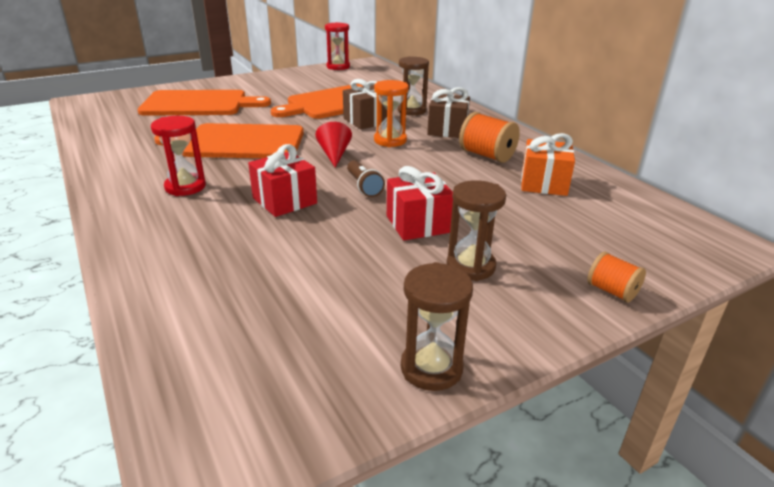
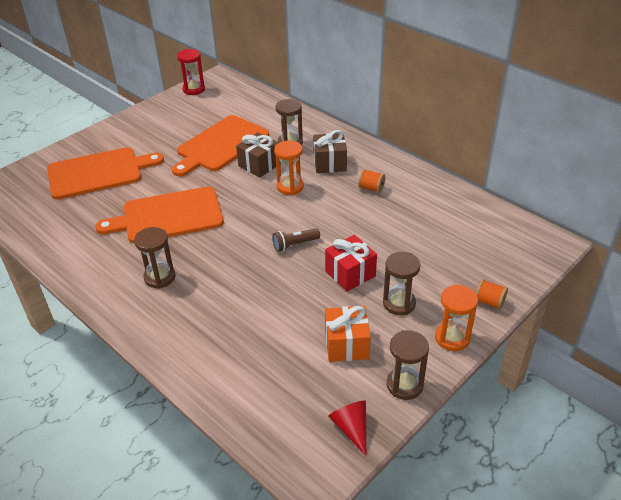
camera: 15 degrees left, 10 degrees up
red hourglass [151,116,206,196] -> brown hourglass [134,227,176,289]
red gift [248,144,317,217] -> none
red cone [315,122,352,167] -> red cone moved to [328,400,366,456]
brown flashlight [347,160,385,197] -> brown flashlight turned 105 degrees clockwise [272,228,320,252]
orange spool [459,112,520,163] -> orange spool [358,169,385,193], size x0.61
orange gift [521,133,575,196] -> orange gift moved to [325,306,371,362]
none -> orange hourglass [435,284,478,351]

